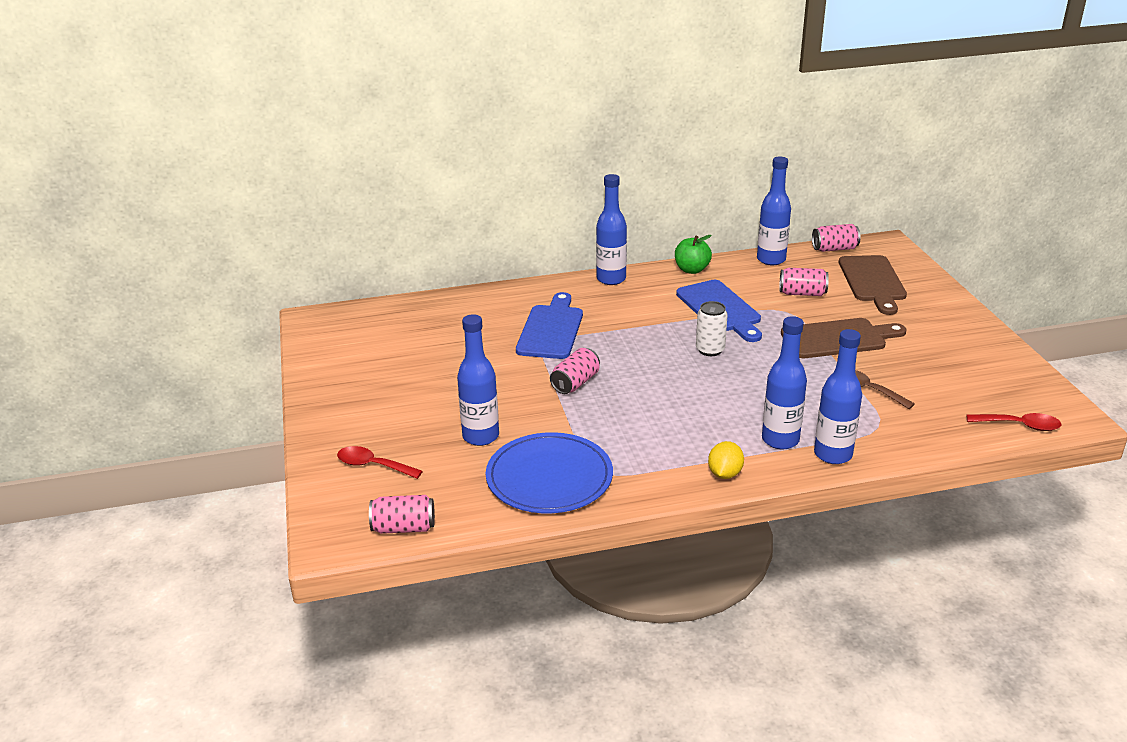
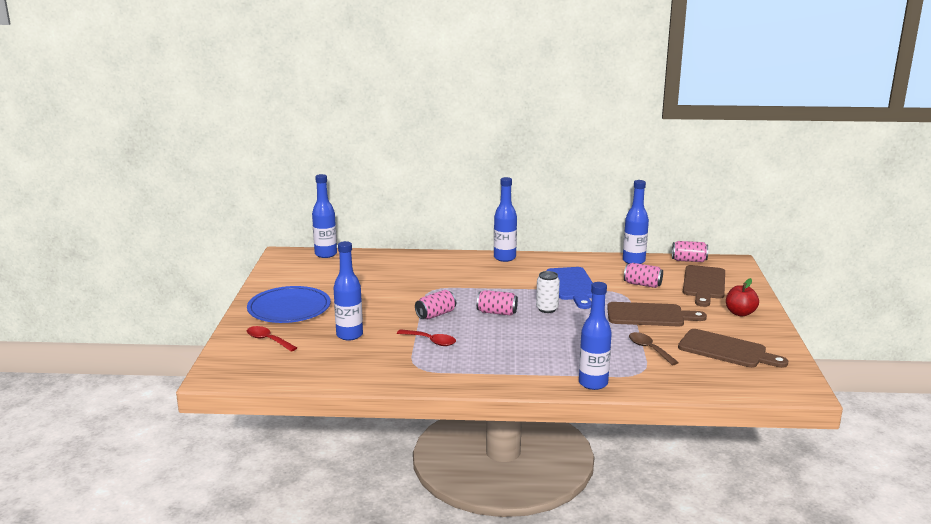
camera: 15 degrees right, 10 degrees down
pink can [369,495,435,534] -> pink can moved to [477,290,518,316]
blue plate [486,432,613,513] -> blue plate moved to [247,286,331,323]
blue cutting board [516,292,583,359] -> none
green apple [675,235,712,274] -> none
yellow lemon [708,441,744,479] -> none
blue bottle [762,316,807,449] -> blue bottle moved to [312,174,337,258]
red spoon [966,413,1062,431] -> red spoon moved to [397,329,456,346]
none -> brown cutting board [678,329,788,368]
none -> red apple [726,278,759,316]

